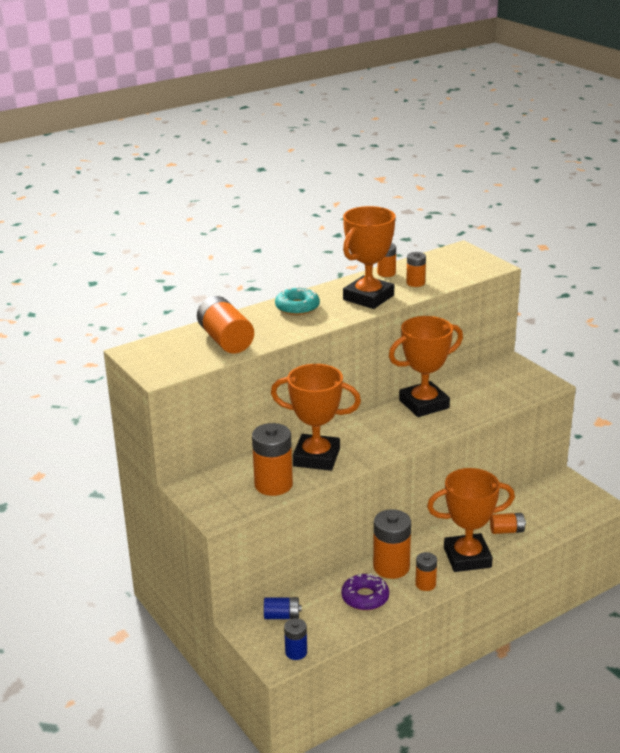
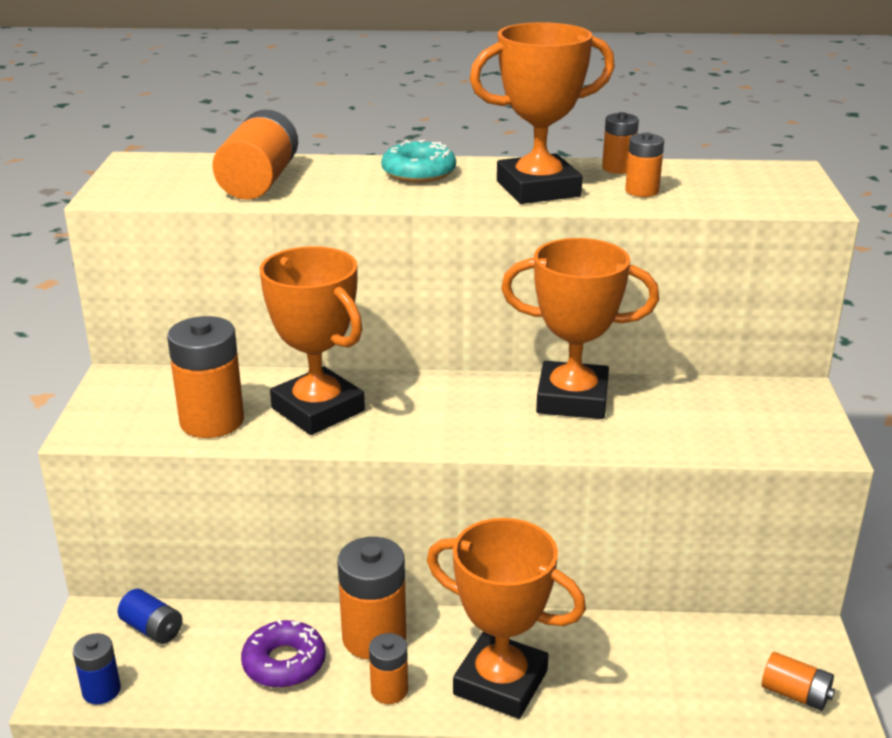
camera: 35 degrees right, 0 degrees up
orange battery [490,513,526,534] -> orange battery moved to [762,652,835,711]

